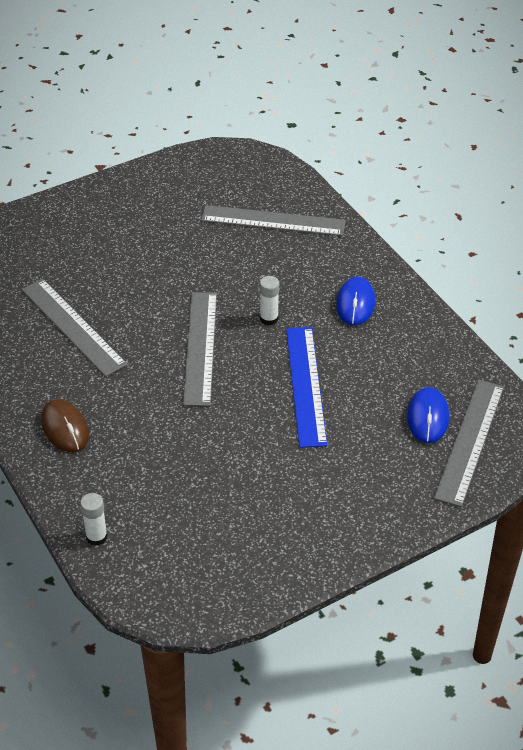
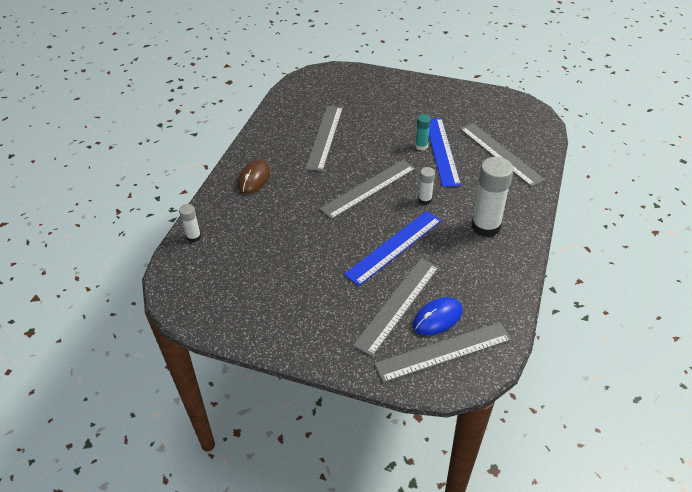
camera: 50 degrees right, 0 degrees up
blue mouse [336,277,375,326] -> white glue stick [471,157,514,237]
none -> grey ruler [353,259,439,357]
none -> turquoise glue stick [415,114,431,150]
none -> blue ruler [429,118,461,187]

